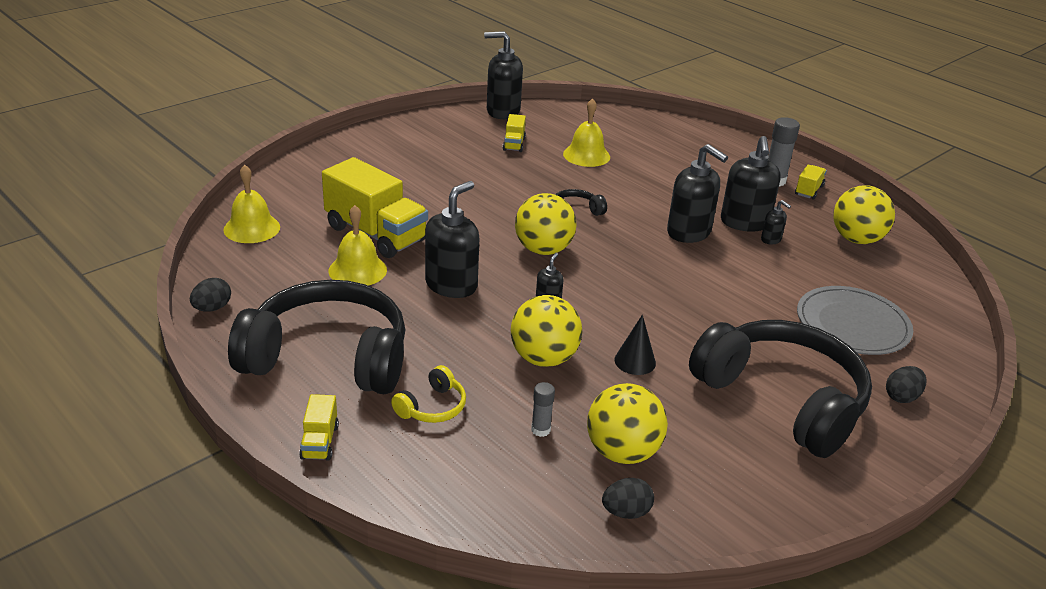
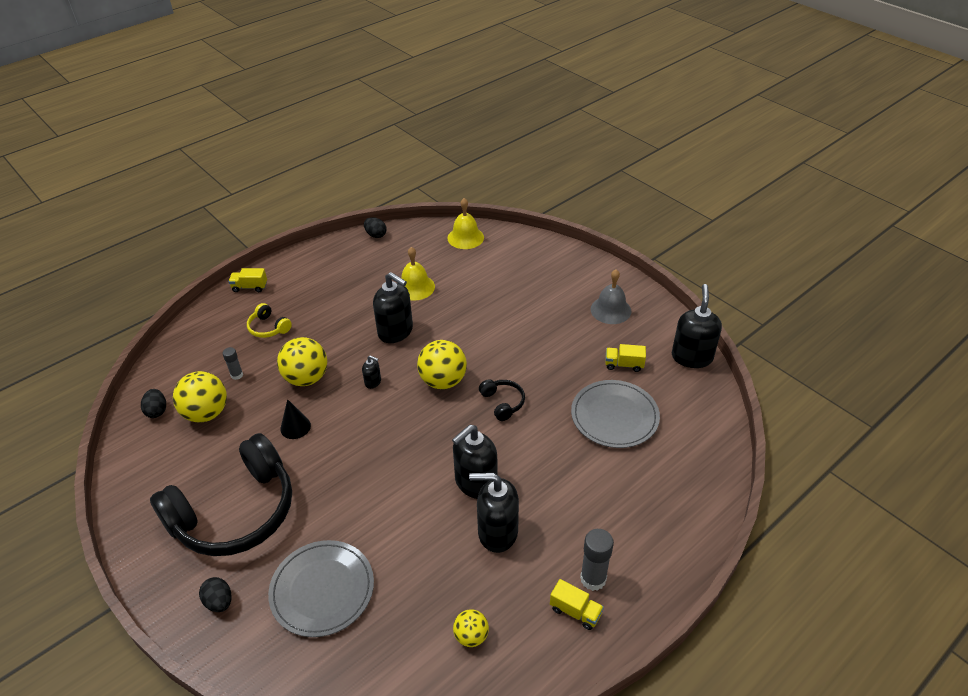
camera: 95 degrees right, 10 degrees up
black headphones [228,280,405,394] -> none
yellow truck [322,157,428,258] -> none
yellow bell [563,98,610,167] -> grey plate [571,380,660,448]
black soap dispenser [761,200,791,244] -> none
yellow ball [833,185,895,244] -> yellow ball [453,609,489,647], size x0.56
none -> grey bell [591,269,632,324]

